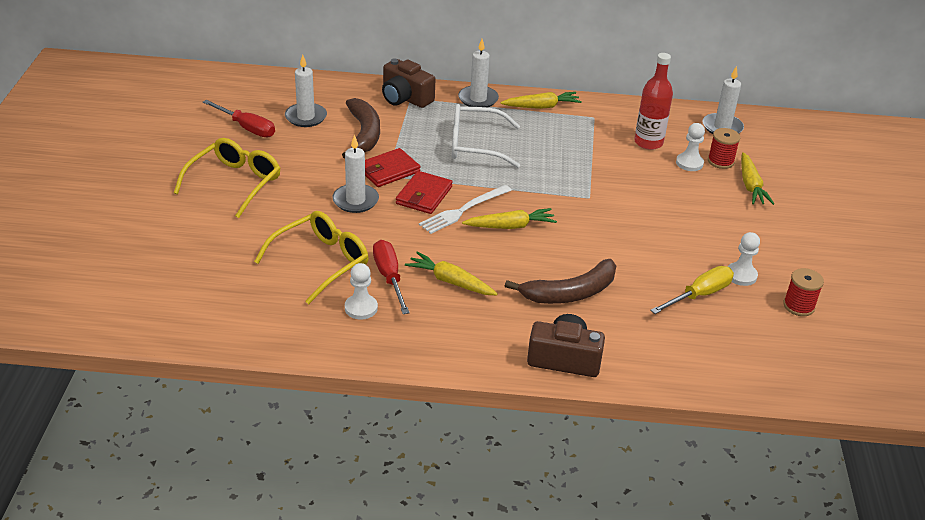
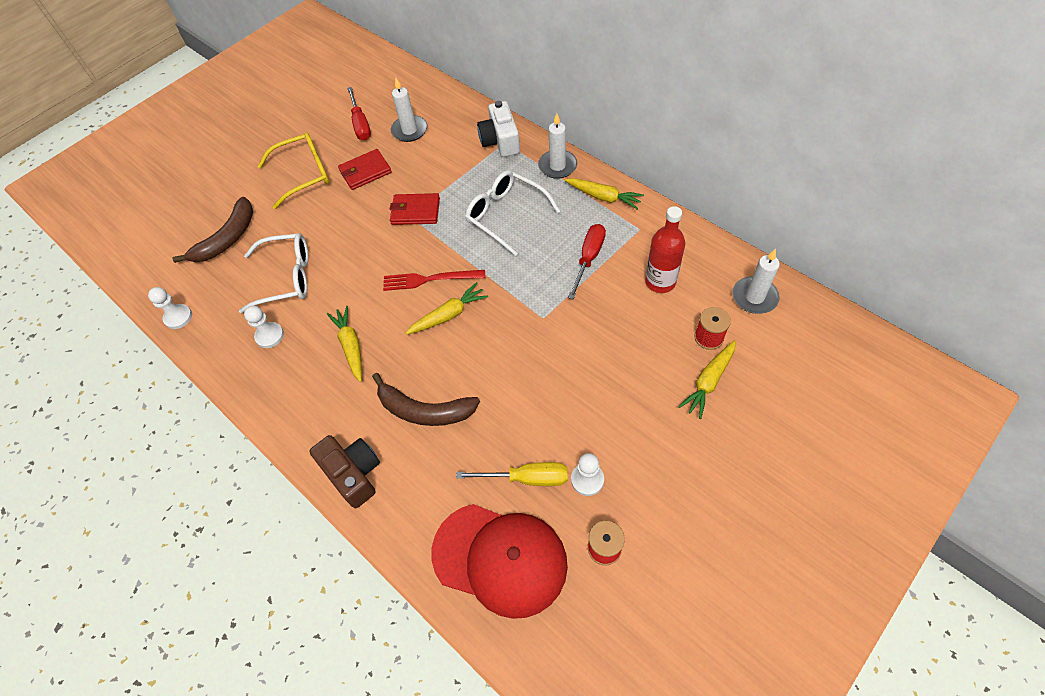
camera: 45 degrees right, 20 degrees up
yellow glasses [254,211,368,304] -> white glasses [239,233,309,313]
white candle [332,135,379,213] -> none
brown banana [342,98,380,158] -> brown banana moved to [172,197,253,263]
red screwdriver [373,240,410,314] -> red screwdriver moved to [568,224,606,299]
brown camera [382,59,435,108] -> white camera [477,101,520,157]
red wallet [396,171,453,214] -> red wallet moved to [338,149,392,190]
white fork [419,185,512,234] -> red fork [383,270,485,291]
yellow carrot [462,208,557,229] -> yellow carrot turned 60 degrees counterclockwise [405,282,488,335]
white pawn [676,123,705,171] -> white pawn moved to [148,287,192,329]
none -> red cap [432,504,568,619]

